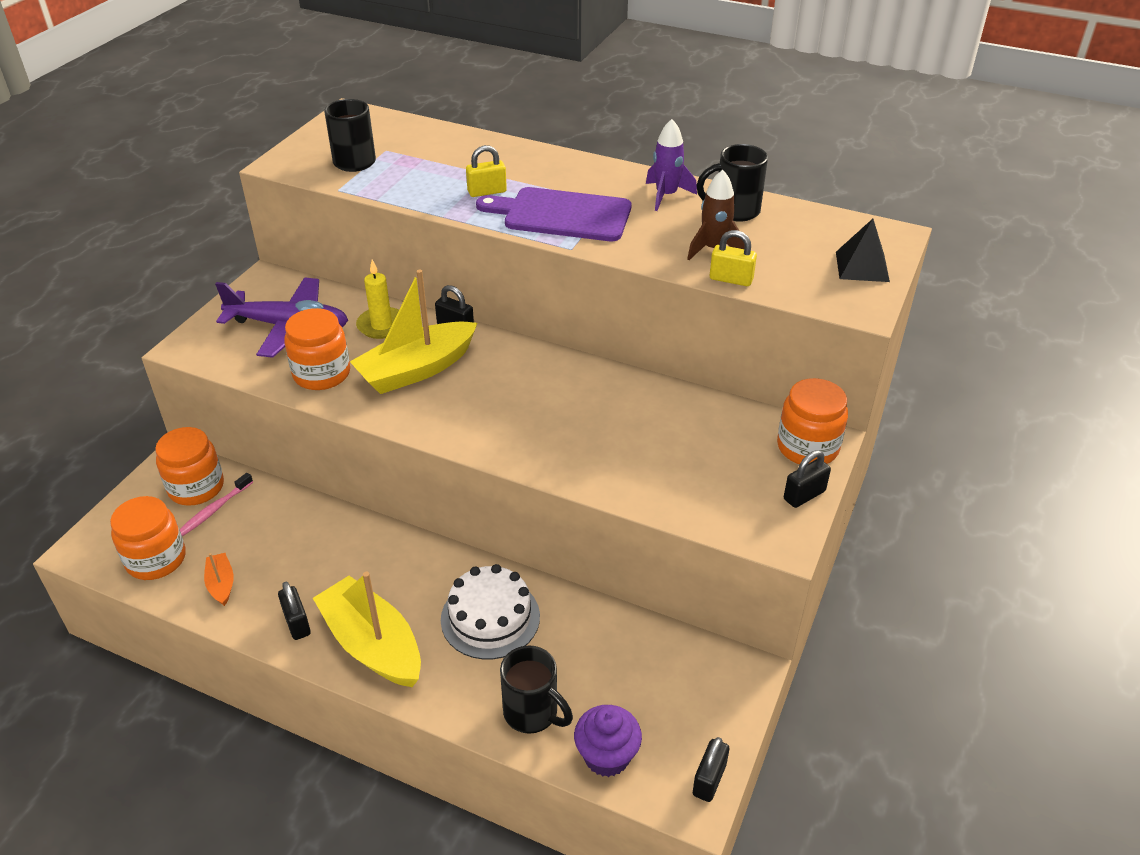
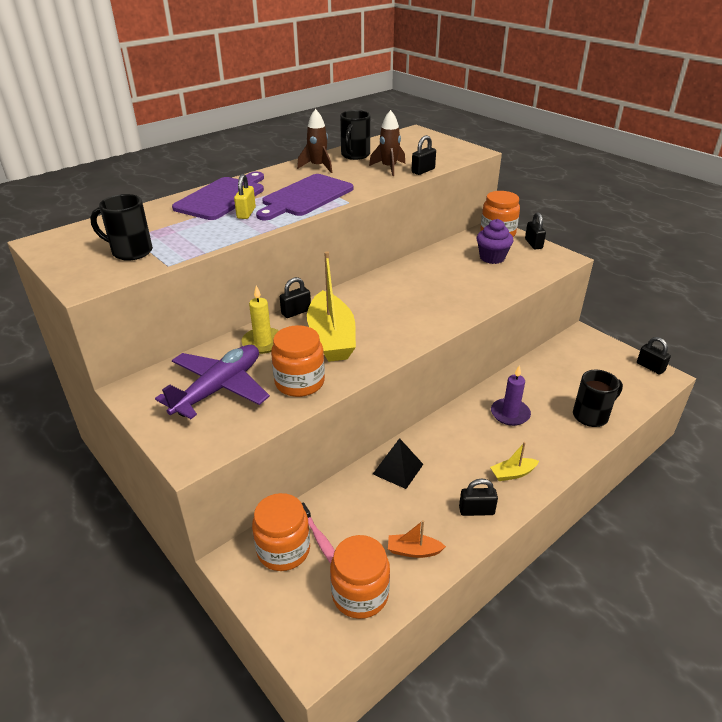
camera: 65 degrees left, 5 degrees down
yellow boat [313,572,421,687] -> yellow boat [490,442,539,481], size x0.45
white cake [441,564,540,659] -> purple candle [491,365,531,426]
purple cupcake [574,705,642,777] -> purple cupcake moved to [476,219,513,264]
purple rocket [646,119,697,211] -> brown rocket [297,109,332,173]
yellow padlock [710,230,757,286] -> black padlock [411,135,436,175]
black pyramid [836,219,890,282] -> black pyramid moved to [373,438,423,489]
none -> purple cutting board [172,172,264,220]

